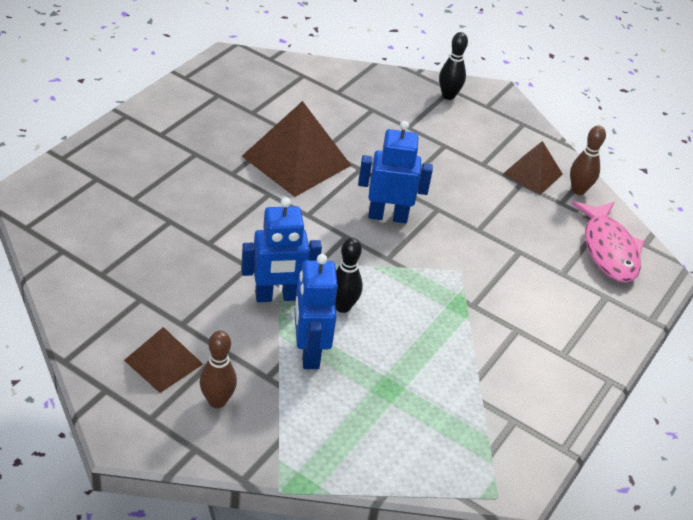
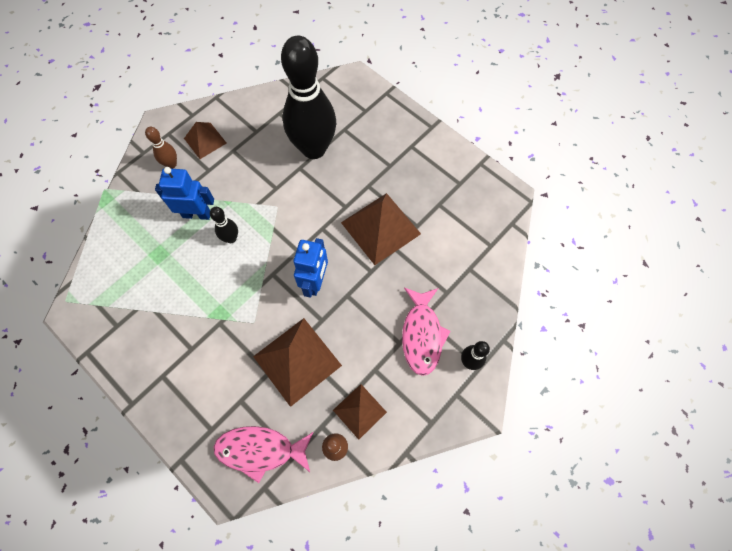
camera: 105 degrees right, 25 degrees up
blue robot [241,197,322,302] -> none
none -> brown pyramid [253,318,342,407]
none -> black bowling pin [281,36,336,159]
none -> pink fish [402,287,451,376]

